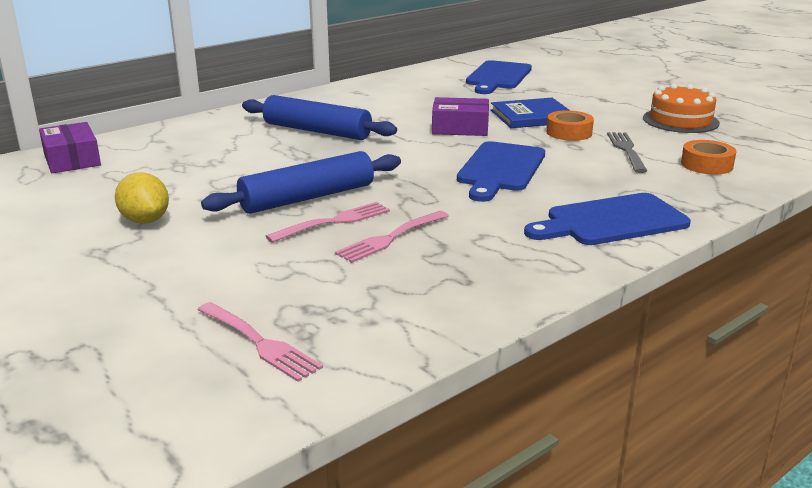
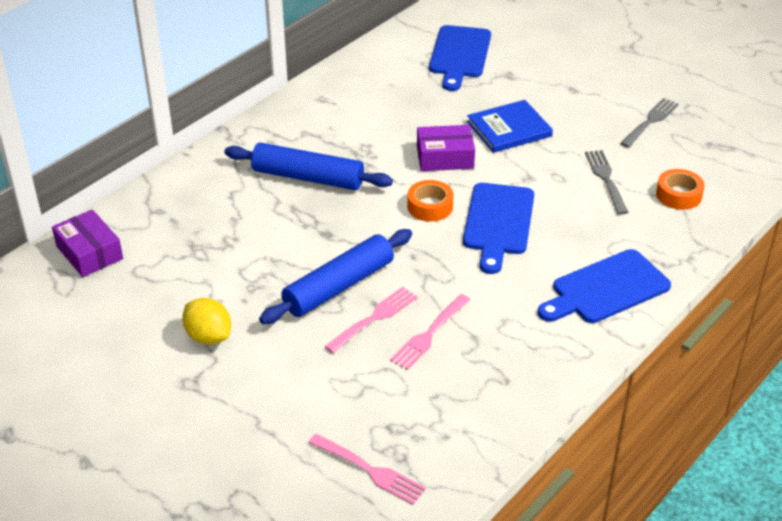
camera: 10 degrees left, 15 degrees up
orange tape [546,110,594,141] -> orange tape moved to [407,180,454,222]
orange cake [643,84,720,133] -> grey fork [620,98,679,148]

